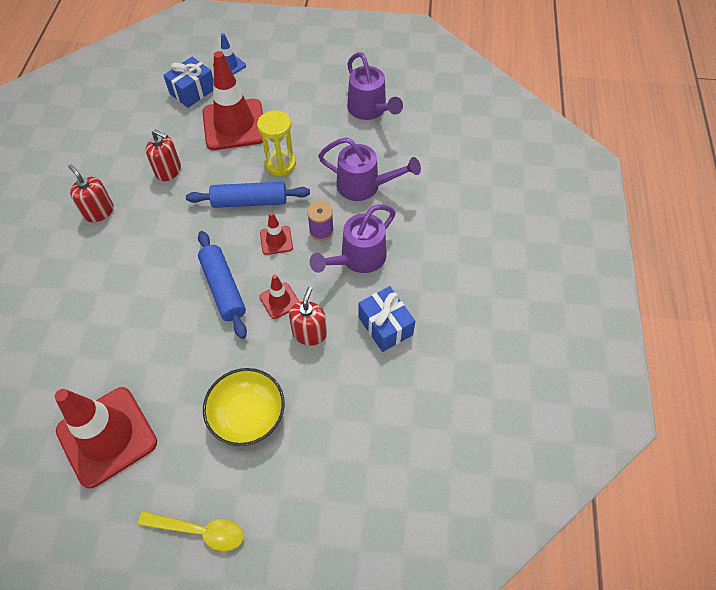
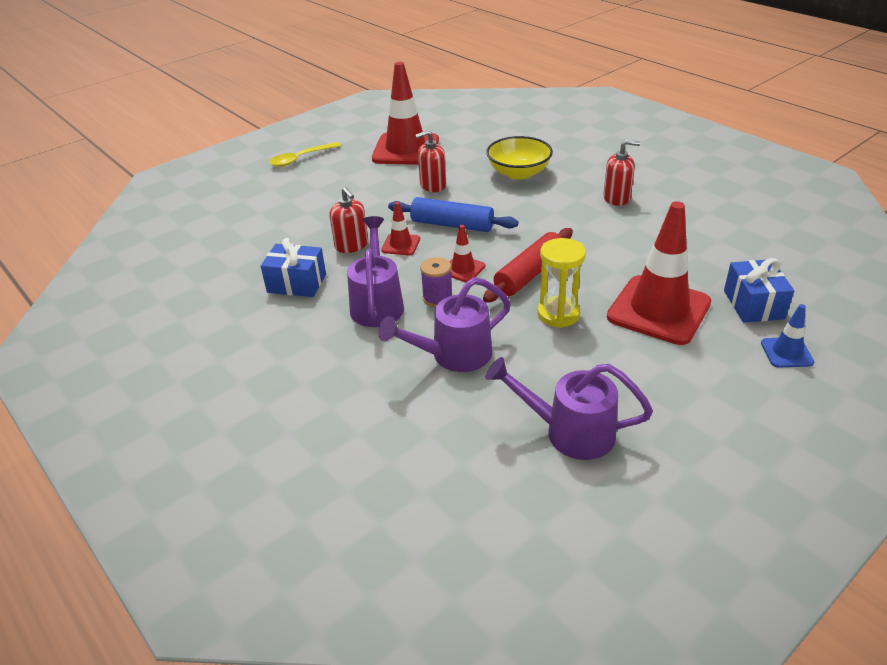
camera: 135 degrees right, 20 degrees down
red soap dispenser [146,130,181,181] -> red soap dispenser moved to [415,130,446,192]
blue rolling pin [186,182,310,208] -> red rolling pin [483,228,573,303]
yellow bowl [203,368,285,446] -> yellow bowl moved to [486,136,553,180]

